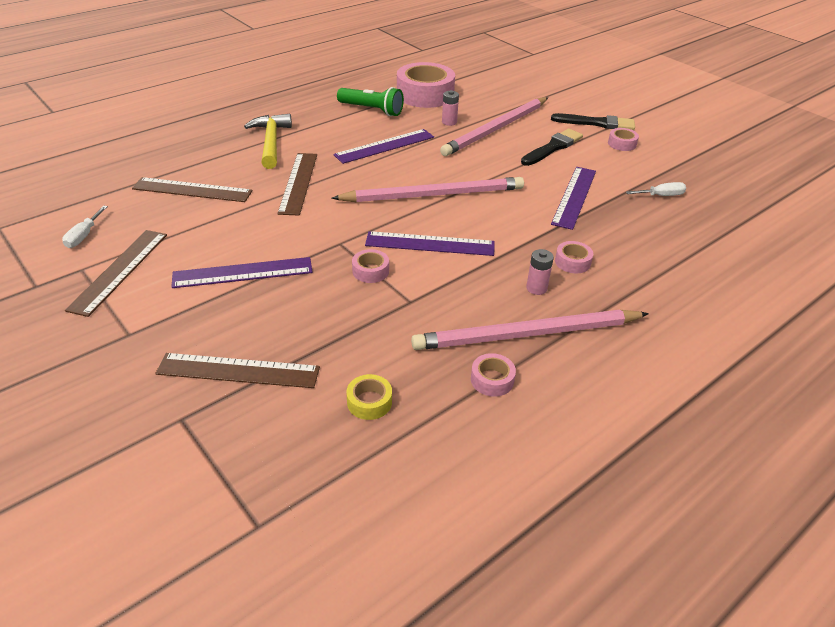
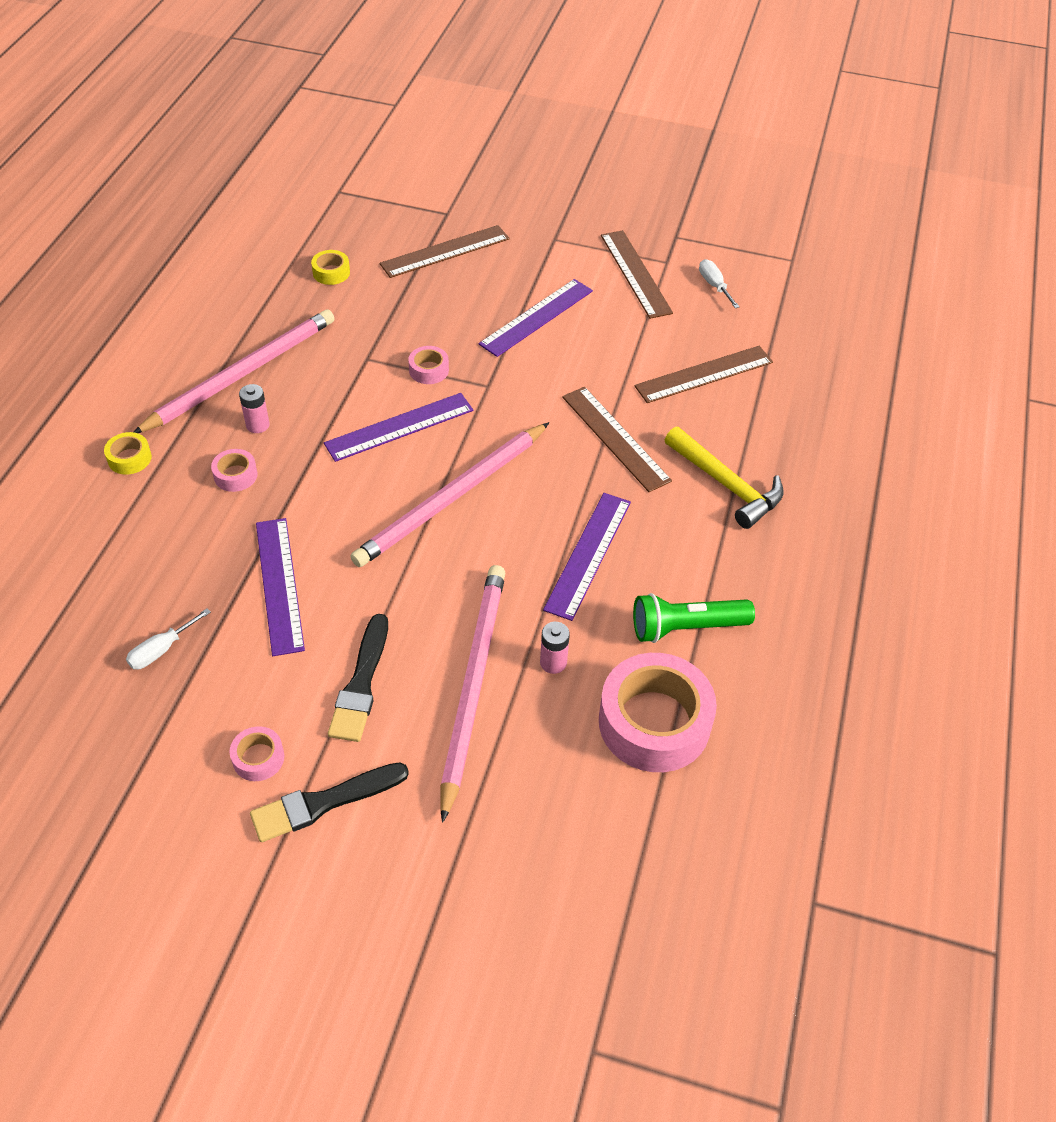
camera: 145 degrees right, 10 degrees up
pink tape [471,353,516,397] -> none
none -> yellow tape [104,432,152,475]

